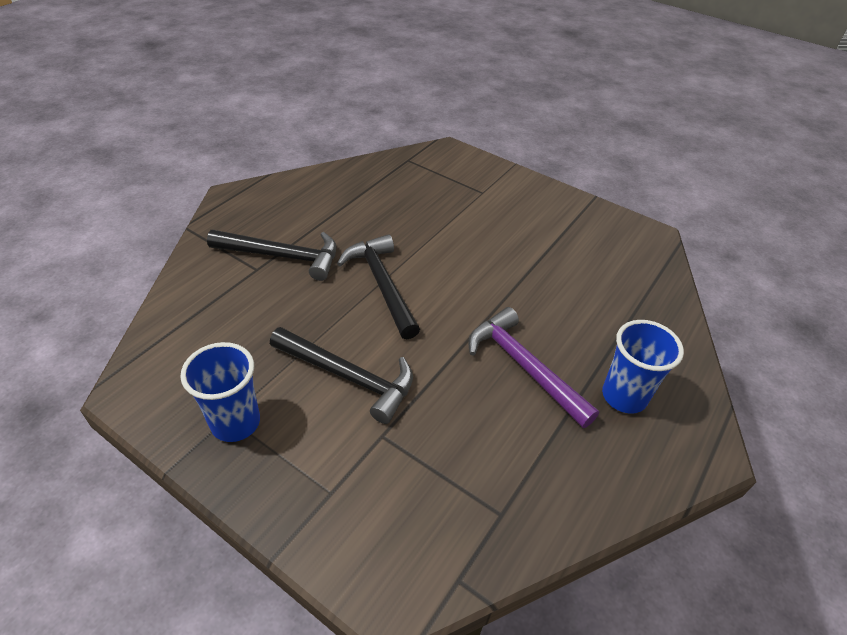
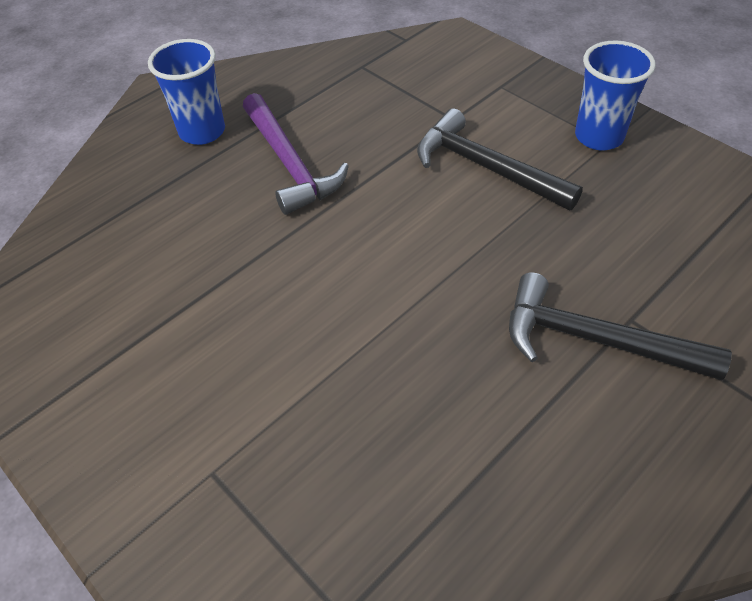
camera: 165 degrees left, 5 degrees up
black hammer [337,234,420,339] -> none

